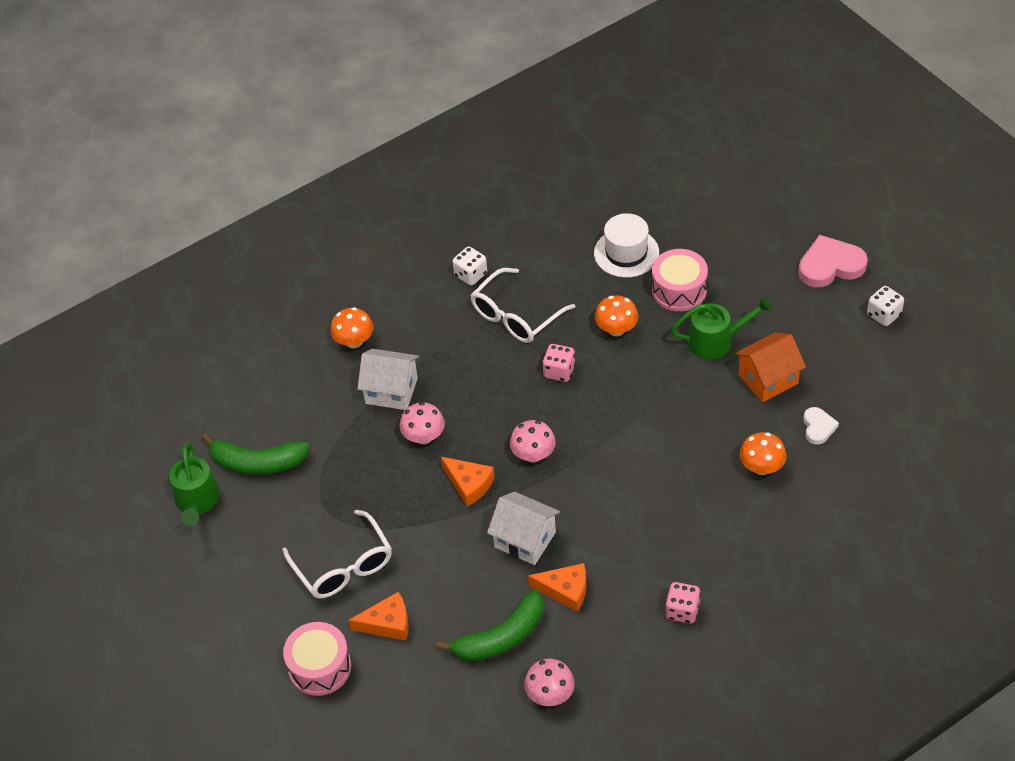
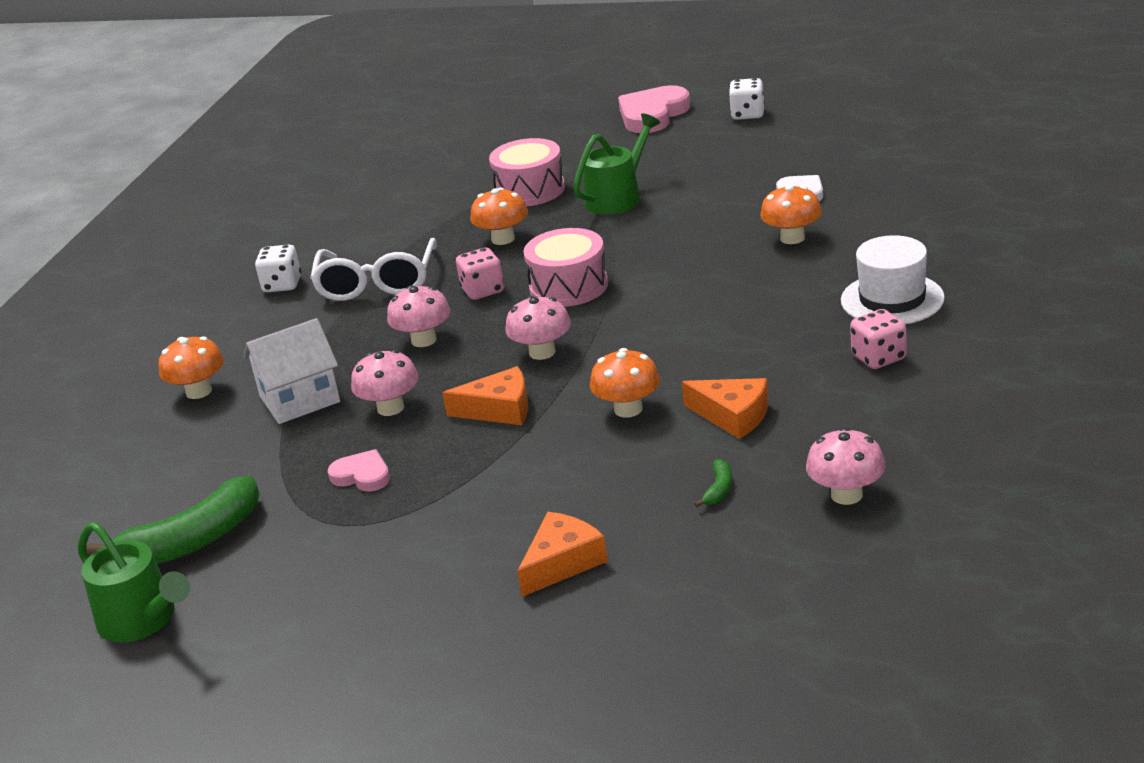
camera: 40 degrees left, 20 degrees down
white glasses [282,510,392,598] -> none
pink drum [283,622,351,696] -> pink drum moved to [523,228,608,307]
green banana [436,589,544,662] -> green banana [694,459,732,507], size x0.41
white house [487,491,560,565] -> orange mushroom [590,348,660,418]
orange cheese [528,563,586,612] -> orange cheese turned 60 degrees clockwise [682,378,769,439]
white hat [594,213,659,278] -> white hat moved to [841,235,945,324]
orange house [734,332,806,402] -> none
none -> pink heart [328,449,390,491]
none -> pink mushroom [387,285,451,347]

